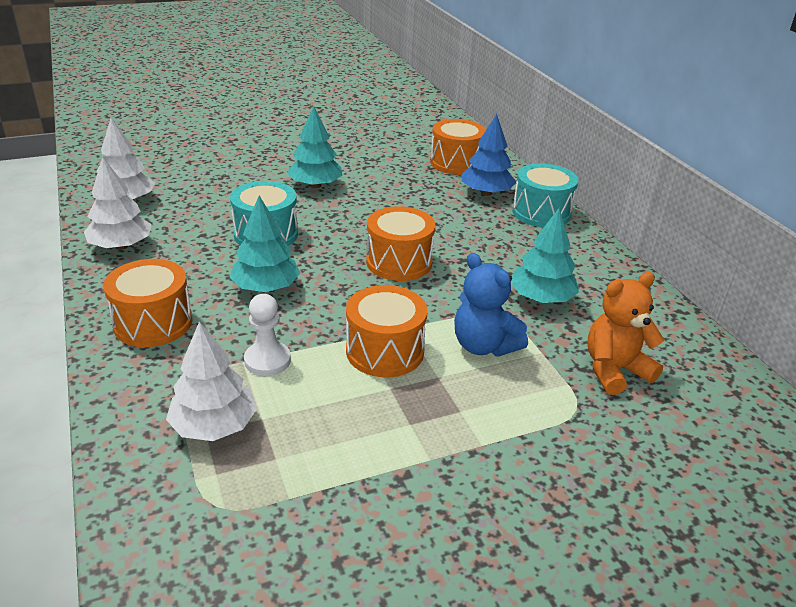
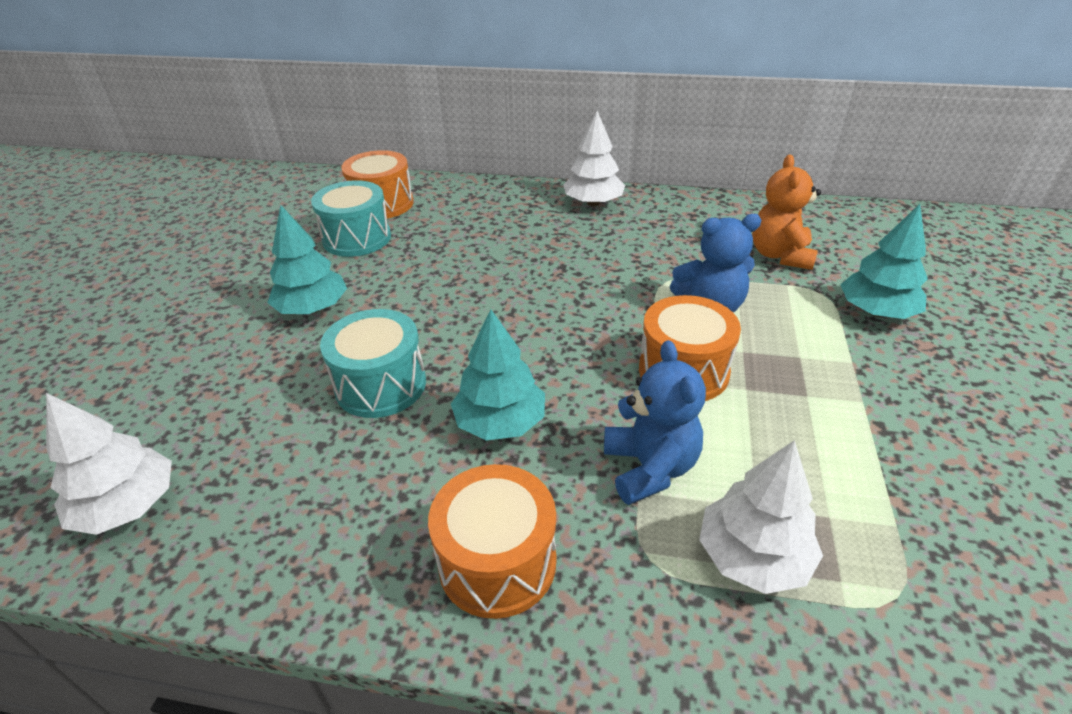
camera: 55 degrees left, 5 degrees up
white tree [84,157,152,250] -> white tree moved to [563,111,625,206]
white pawn [244,294,291,376] -> blue teddy bear [604,340,706,505]
orange drum [366,206,435,281] -> none
blue tree [462,114,516,196] -> none
turquoise tree [511,208,579,303] -> turquoise tree moved to [841,204,928,319]
turquoise drum [512,163,578,227] -> turquoise drum moved to [311,180,391,257]

